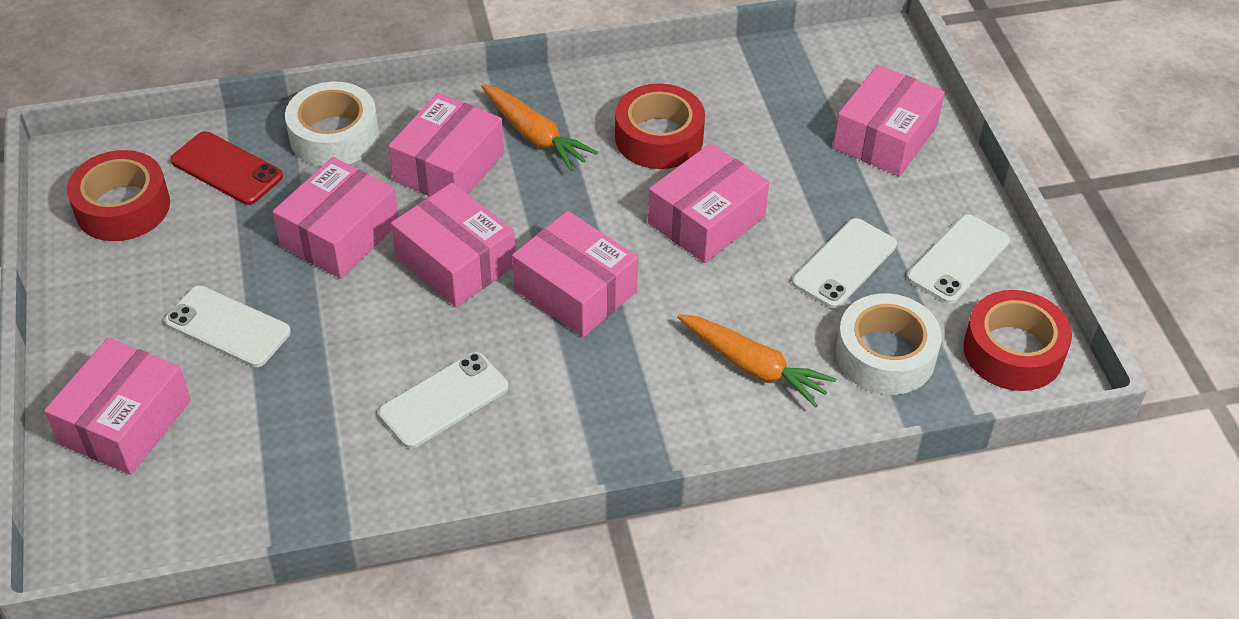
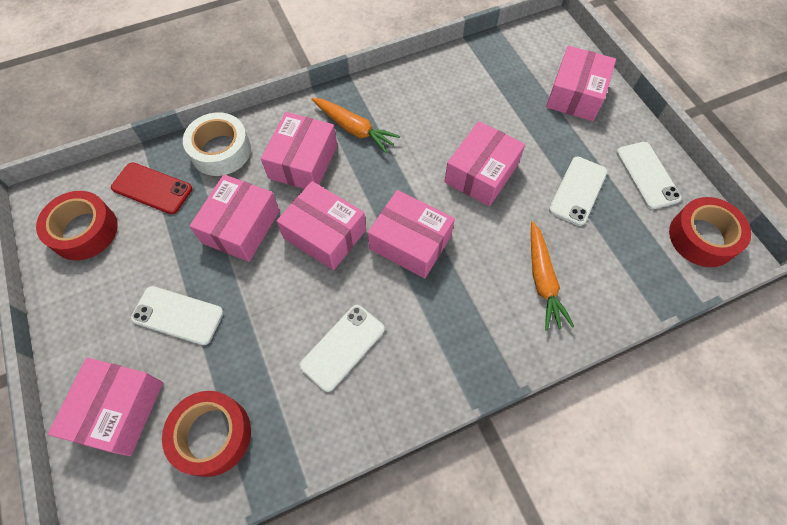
camera: 10 degrees left, 15 degrees up
red tape [615,83,705,169] -> red tape moved to [162,391,251,477]
orange carrot [678,314,836,408] -> orange carrot turned 60 degrees clockwise [531,221,575,331]
white tape [836,293,942,395] -> none
white phone [907,214,1010,304] -> white phone turned 45 degrees counterclockwise [616,142,682,209]

